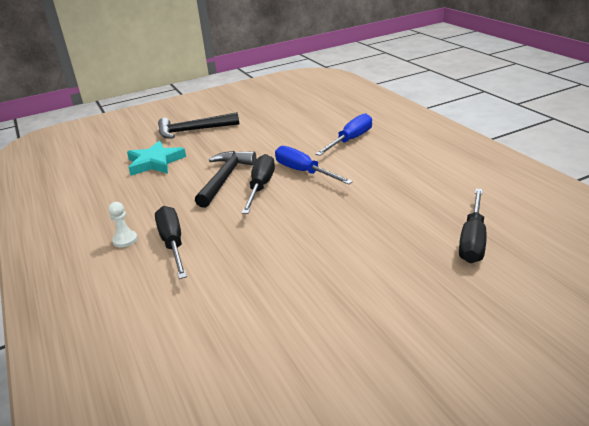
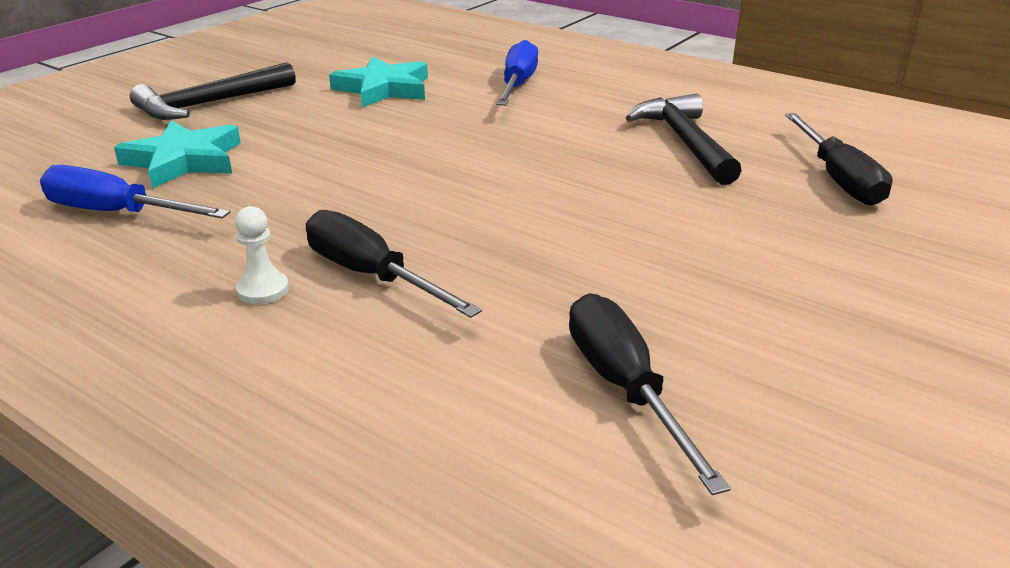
camera: 30 degrees left, 0 degrees up
black hammer [195,151,256,208] -> black hammer moved to [626,93,742,185]
black screwdriver [242,154,275,214] -> black screwdriver moved to [569,293,731,495]
blue screwdriver [275,146,353,185] -> blue screwdriver moved to [40,165,230,219]
none -> turquoise star [329,57,428,108]

